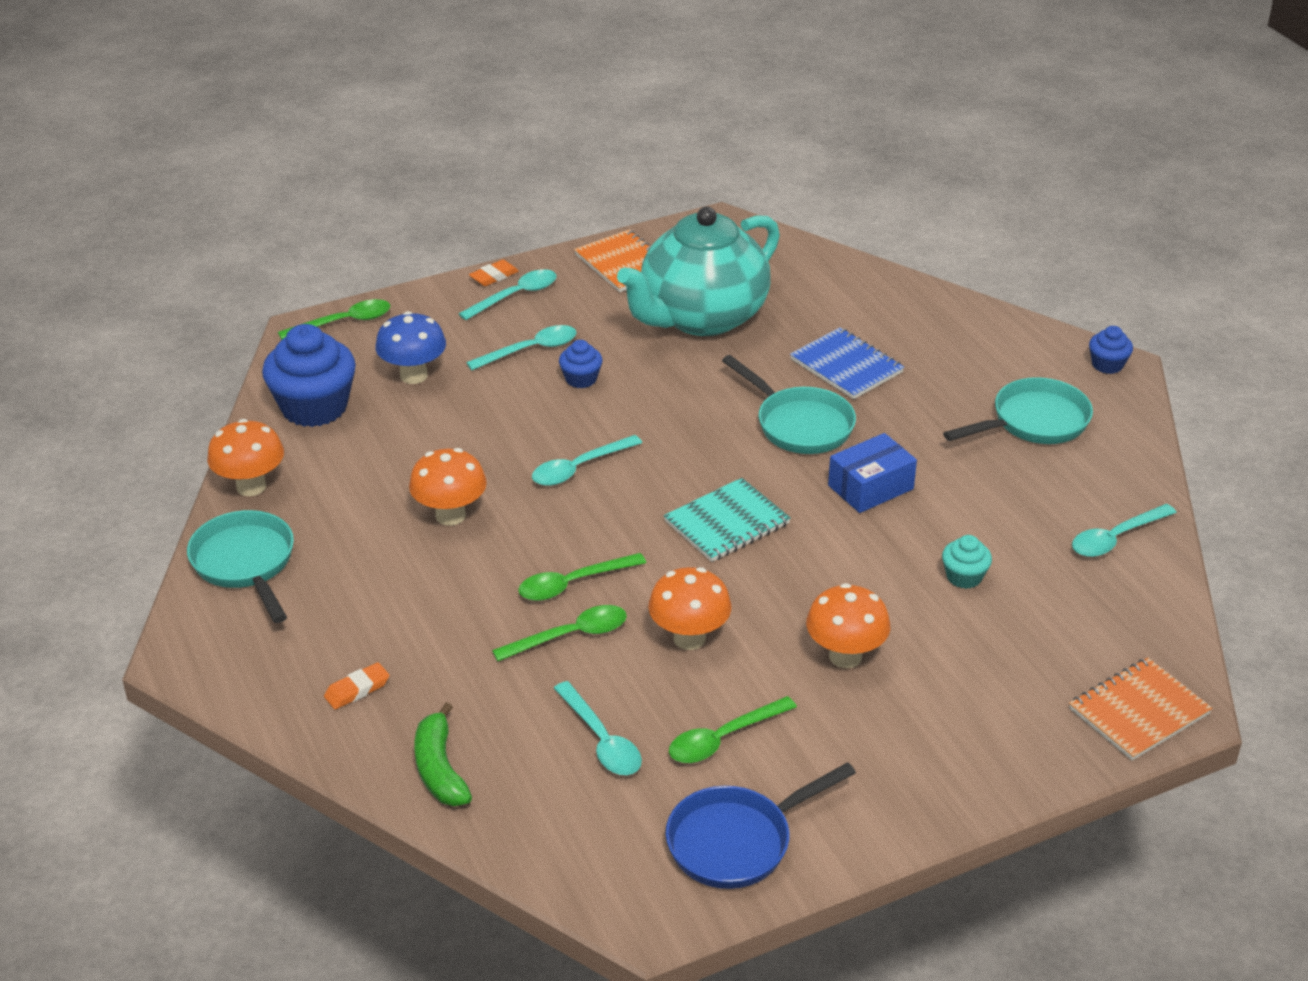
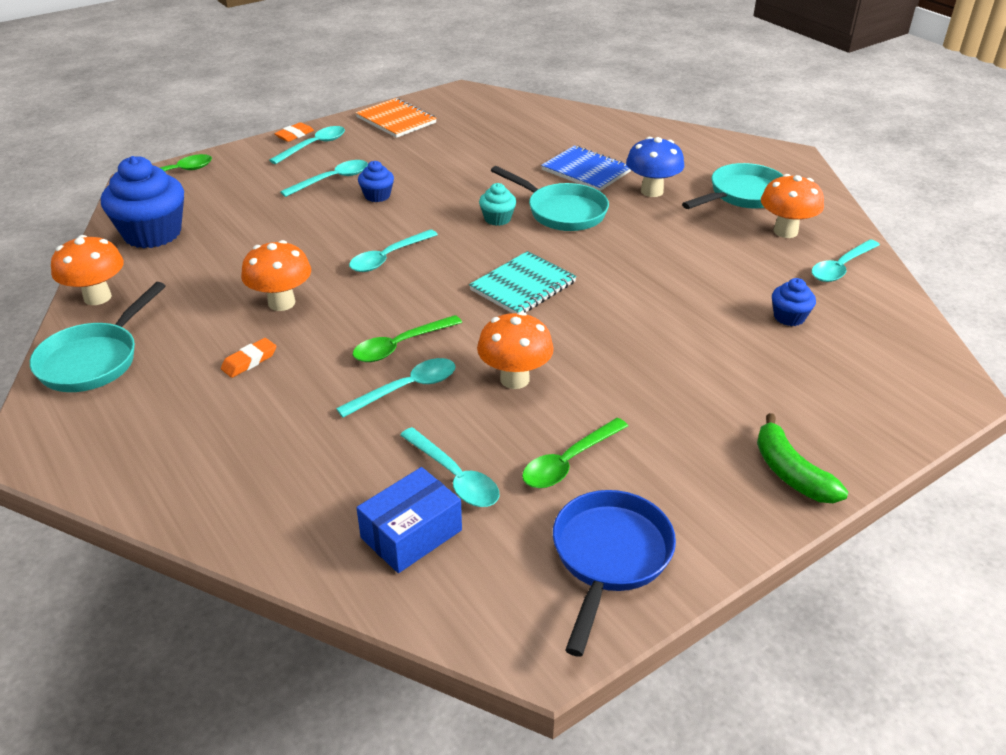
camera: 10 degrees left, 0 degrees up
turquoise pan [187,510,294,623] -> turquoise pan turned 120 degrees counterclockwise [30,282,166,392]
orange eraser [324,662,389,710] -> orange eraser moved to [221,338,276,378]
blue mushroom [375,311,446,384] -> blue mushroom moved to [626,137,684,197]
green banana [414,702,472,806] -> green banana moved to [757,413,848,503]
green spoon [492,605,627,661] -> turquoise spoon [336,358,455,418]
turquoise teapot [617,206,780,336] -> none
blue pan [666,762,856,889] -> blue pan turned 150 degrees clockwise [553,490,676,657]
orange mushroom [806,583,890,668] -> orange mushroom moved to [761,174,824,238]
blue box [828,433,917,513] -> blue box moved to [357,467,462,573]
turquoise cupcake [942,535,992,589] -> turquoise cupcake moved to [479,183,516,226]
orange notebook [1069,657,1212,761] -> none
blue cupcake [1089,326,1133,374] -> blue cupcake moved to [772,278,816,326]

